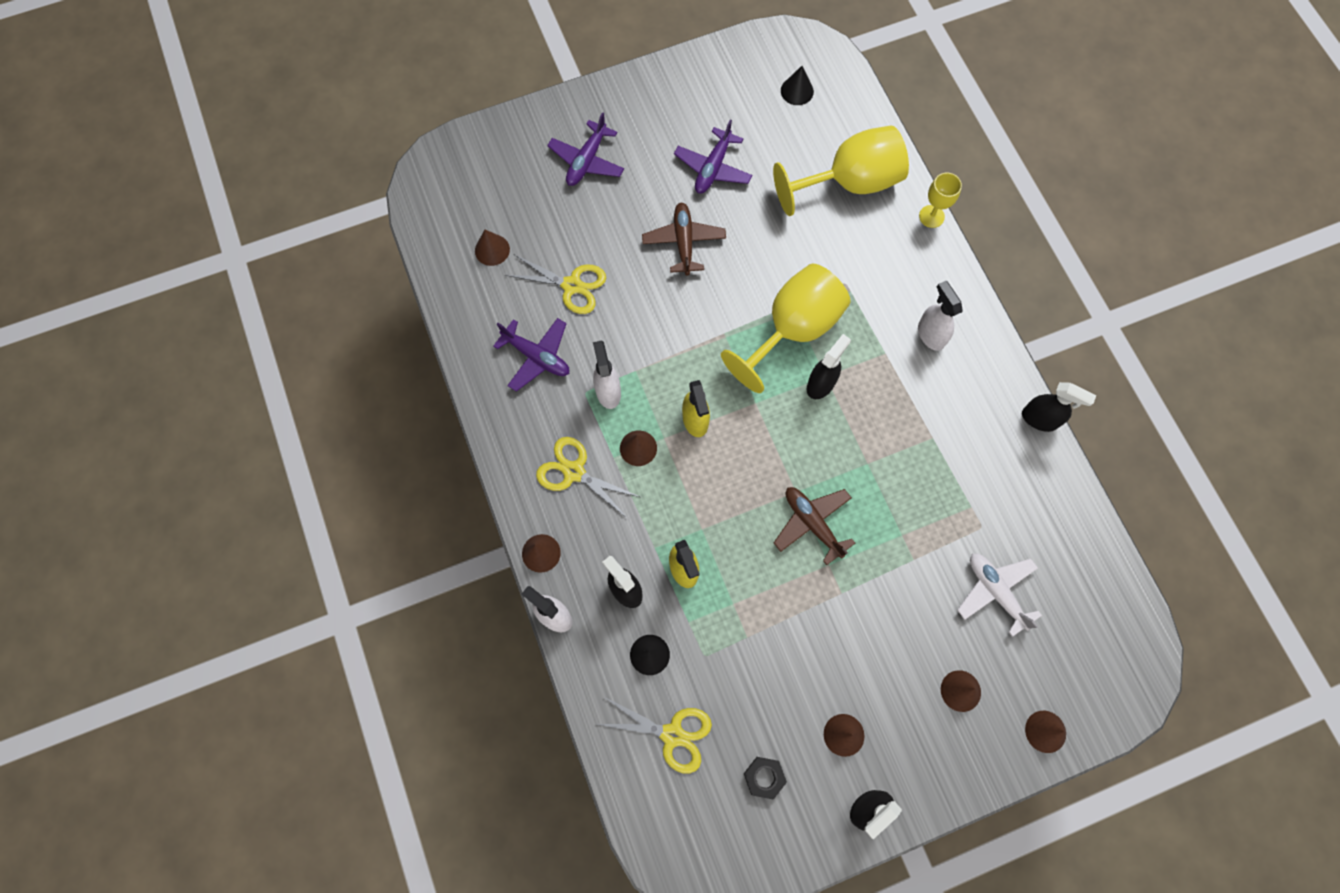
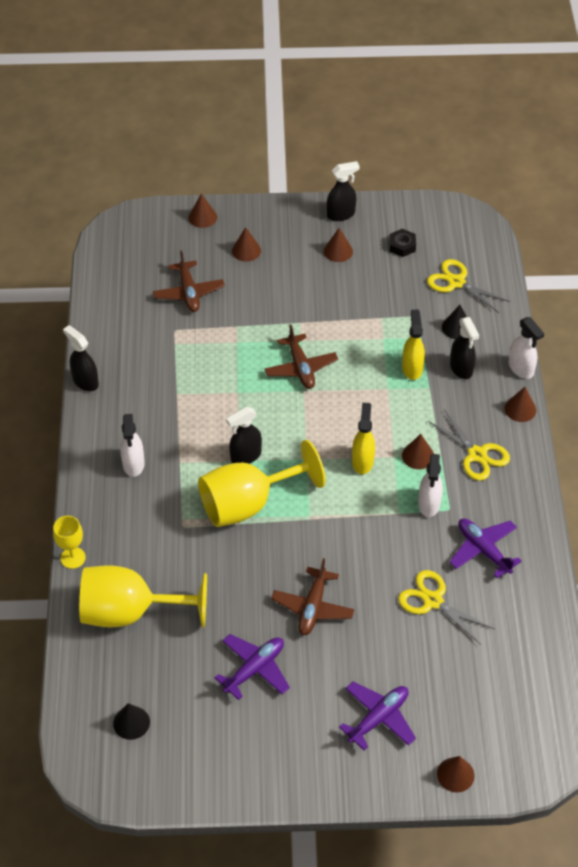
camera: 160 degrees left, 20 degrees down
brown cone [475,230,510,266] -> brown cone moved to [437,756,475,793]
white plane [957,554,1042,637] -> brown plane [153,250,225,312]

